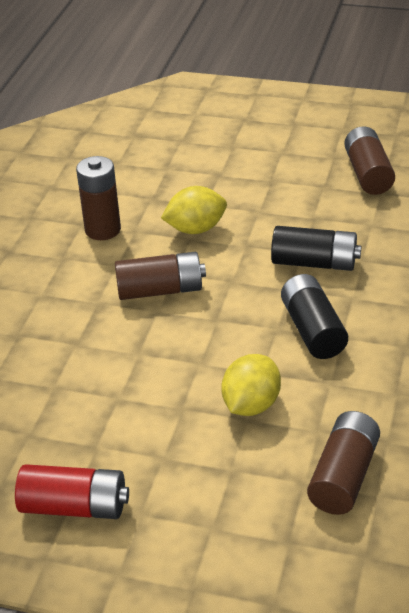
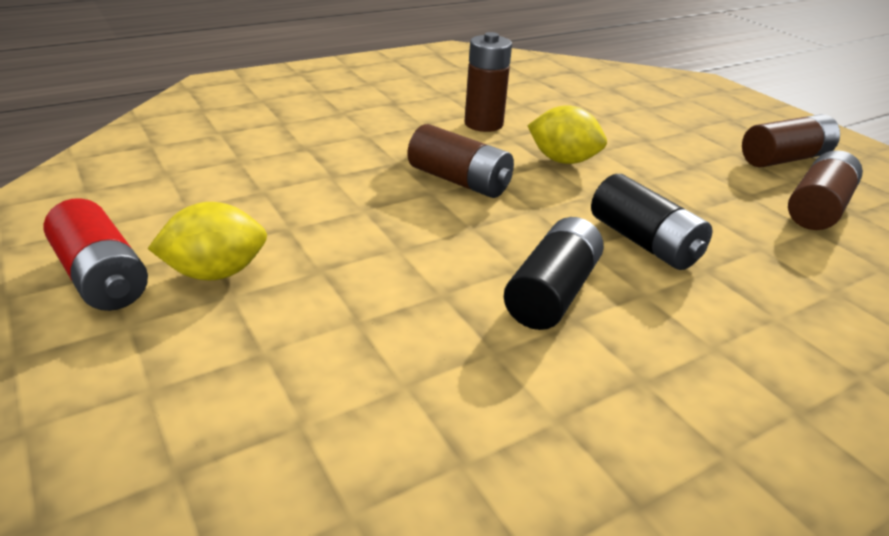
camera: 40 degrees right, 5 degrees down
yellow lemon [221,354,281,416] -> yellow lemon moved to [147,202,267,280]
brown battery [307,411,380,515] -> brown battery moved to [742,114,840,167]

